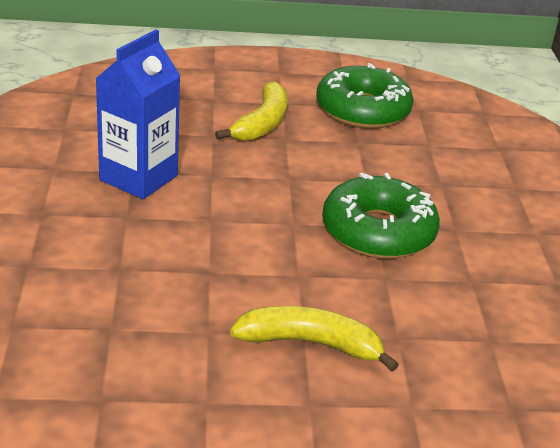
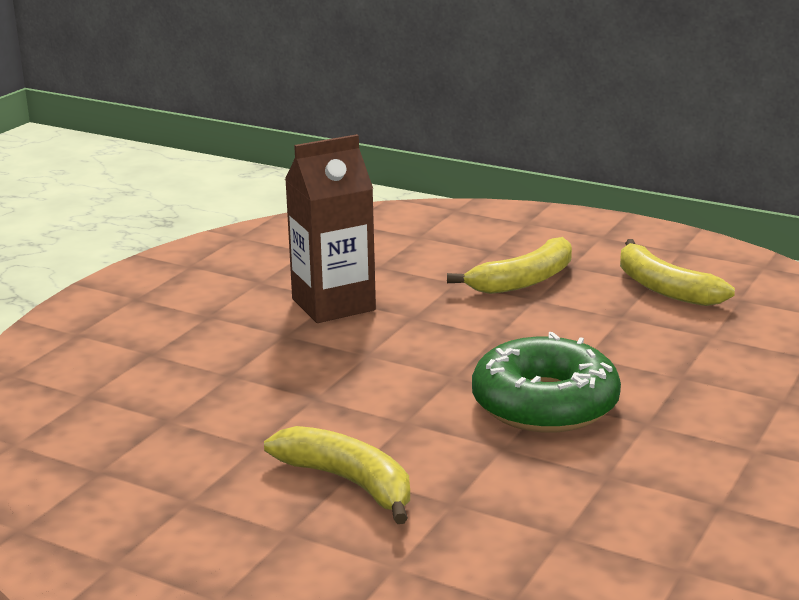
camera: 35 degrees right, 10 degrees down
blue carton [95,29,180,199] -> brown carton [285,134,376,323]
green donut [316,63,414,129] -> yellow banana [620,239,735,306]

